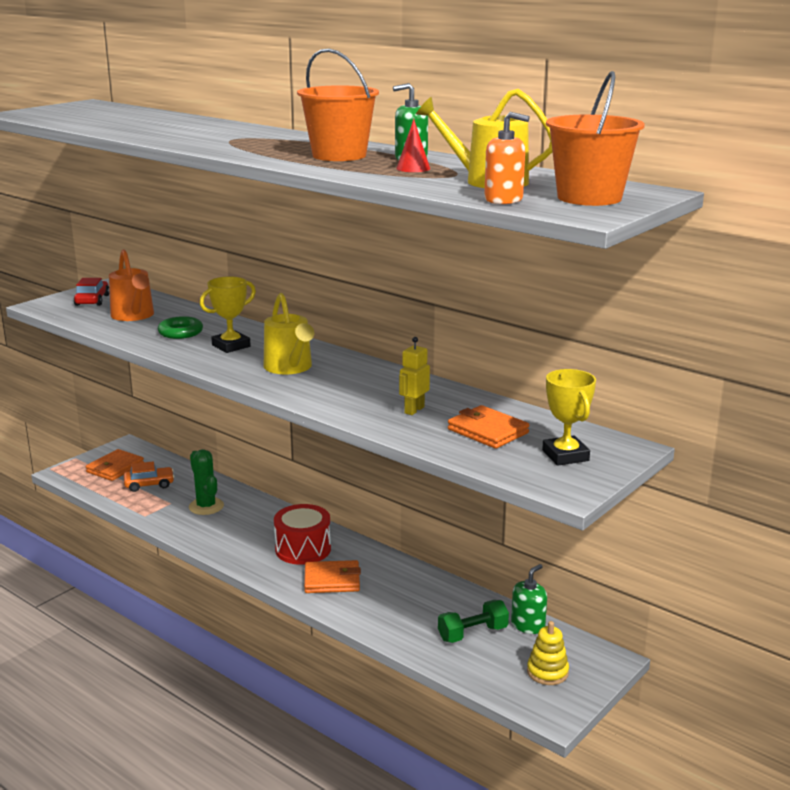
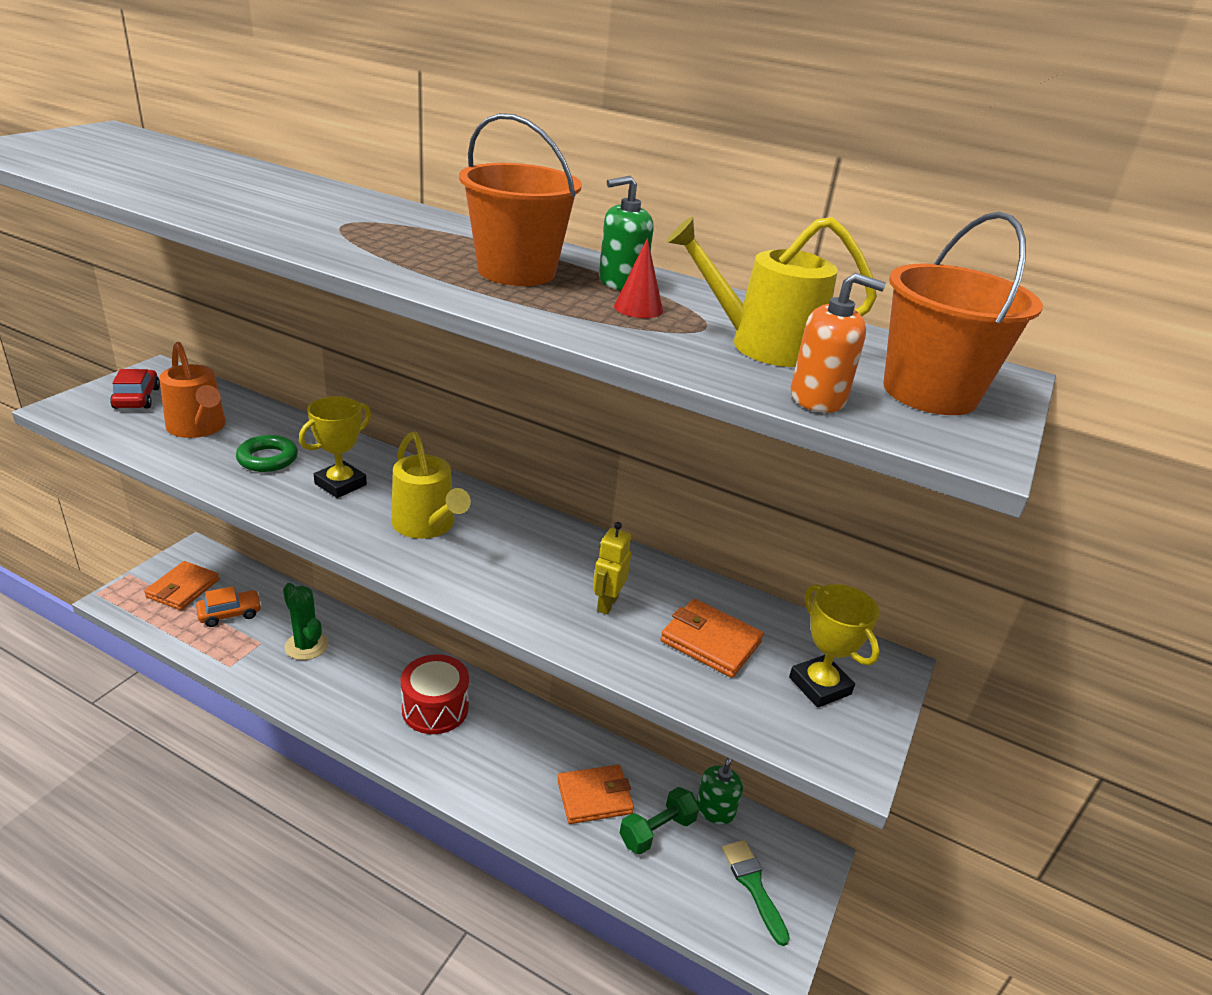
camera: 15 degrees left, 10 degrees up
orange wallet [304,560,361,593] -> orange wallet moved to [557,765,634,824]
yellow stacking toy [527,621,569,685] -> green brush [722,840,790,946]

